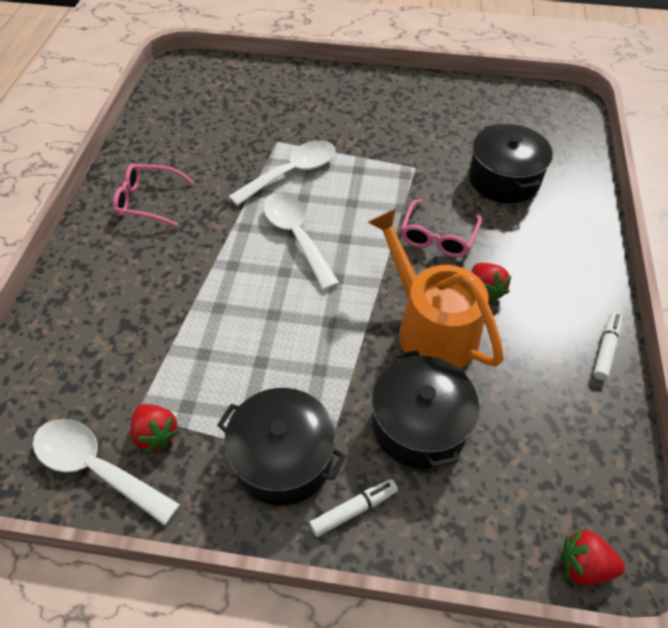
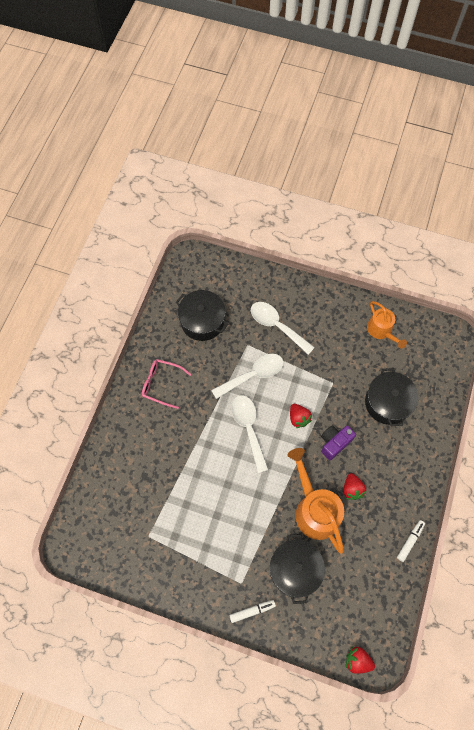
camera: 10 degrees right, 15 degrees up
white spoon [33,419,180,526] -> white spoon moved to [251,302,315,355]
red strawberry [130,404,179,453] -> red strawberry moved to [290,404,312,428]
black pot [217,388,346,506] -> black pot moved to [176,290,228,341]
pink glasses [401,199,482,257] -> purple camera [321,425,356,460]
none -> orange watering can [367,301,407,349]

